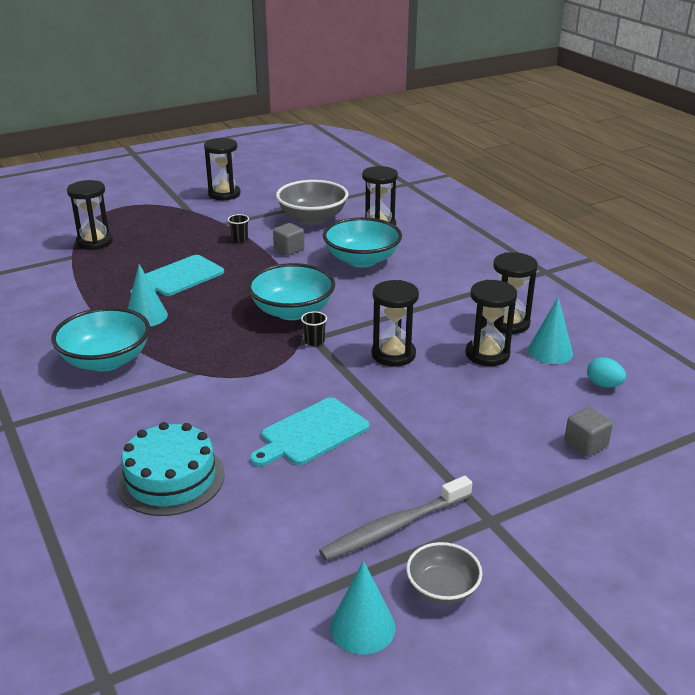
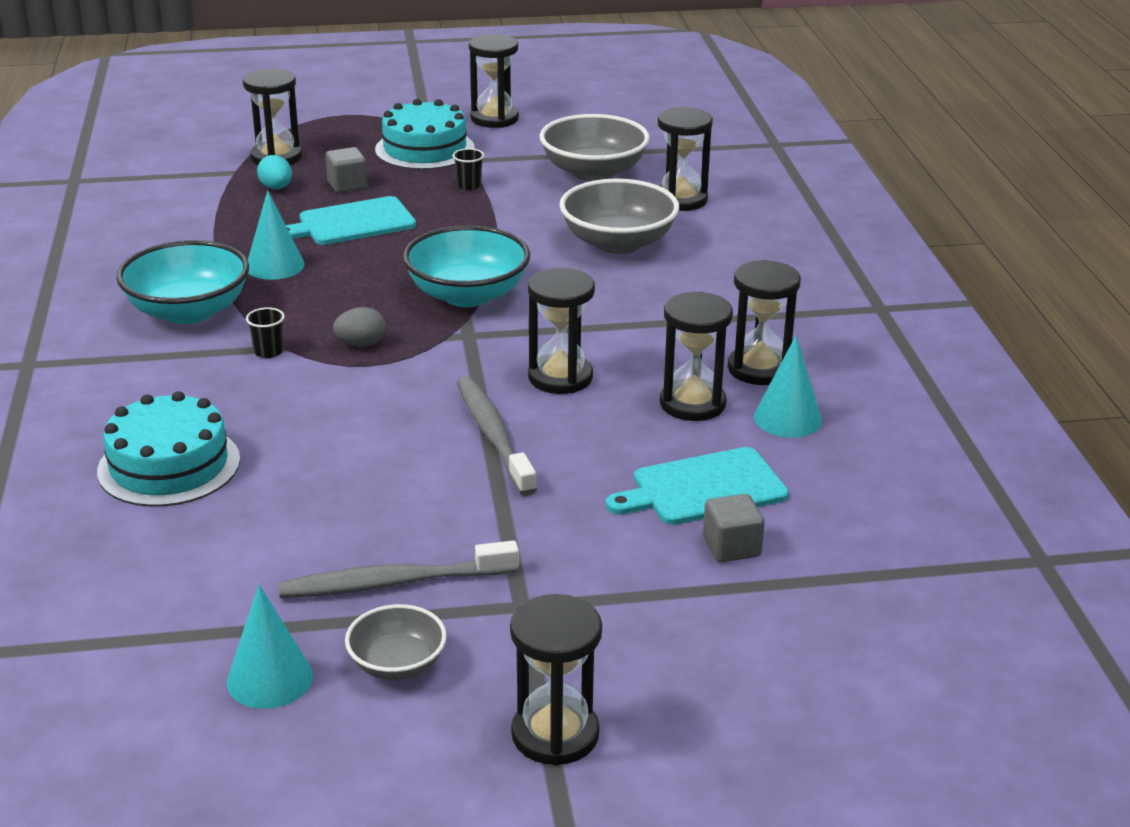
camera: 20 degrees right, 0 degrees up
turquoise cutting board [250,397,369,466] -> turquoise cutting board moved to [606,447,789,525]
grey cube [273,223,304,256] -> grey cube moved to [326,147,367,193]
black cup [301,311,327,346] -> black cup moved to [246,307,285,358]
turquoise bowl [323,217,402,267] -> grey bowl [559,179,679,254]
turquoise egg [587,357,626,388] -> turquoise egg moved to [257,155,292,189]
none -> grey egg [333,307,386,347]
none -> turquoise cake [375,99,475,170]
none -> grey toothbrush [457,377,537,496]
none -> black hourglass [510,594,602,765]

